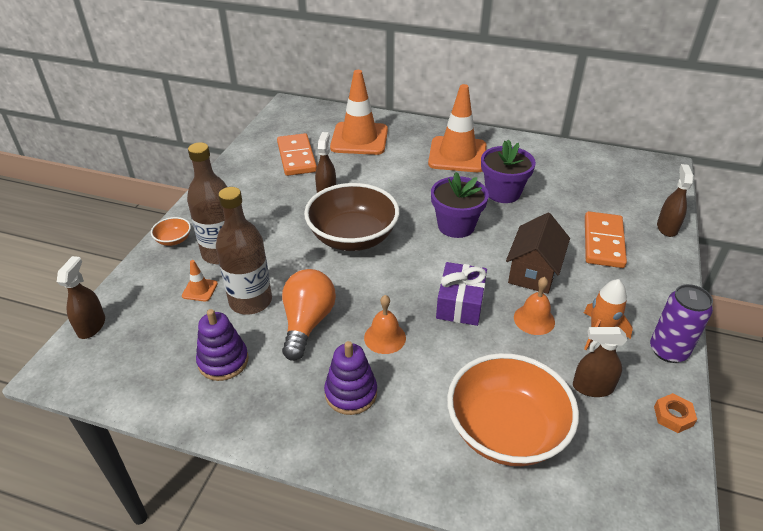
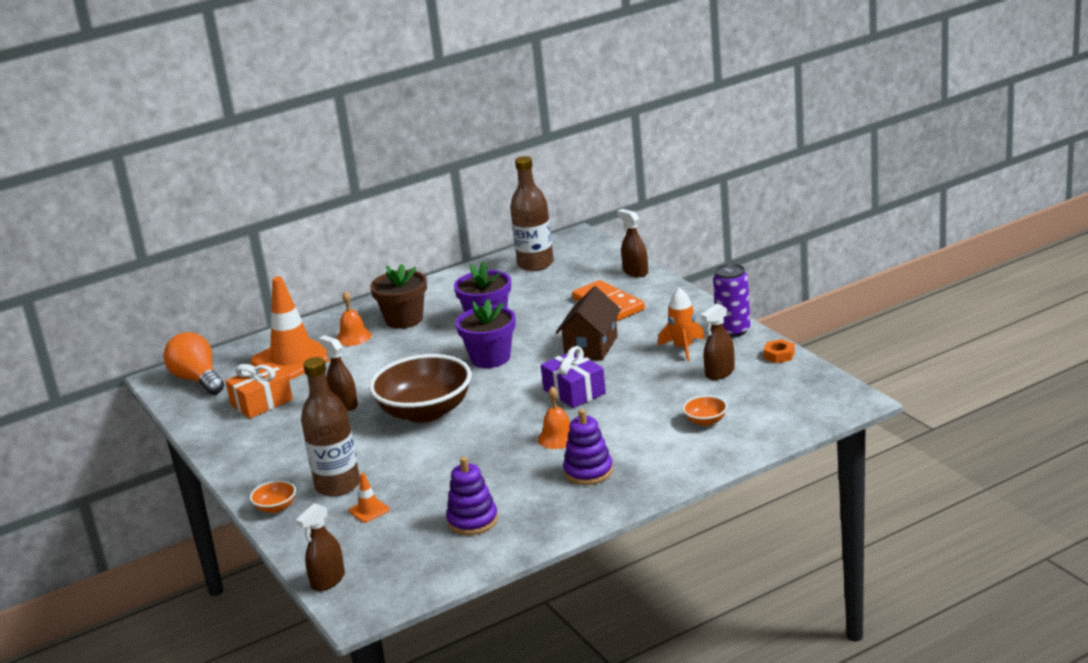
camera: 45 degrees left, 15 degrees down
brown spray bottle [57,256,105,339] -> brown spray bottle turned 105 degrees counterclockwise [296,503,345,591]
brown bottle [216,187,272,315] -> brown bottle moved to [510,156,554,271]
orange domino [277,133,317,176] -> orange gift [225,362,293,419]
orange light bulb [282,269,336,361] -> orange light bulb moved to [164,332,224,395]
orange traffic cone [428,84,486,172] -> brown flower pot [370,264,427,329]
orange bowl [447,353,579,466] -> orange bowl [682,395,727,426], size x0.42
brown house [506,213,570,294] -> brown house turned 45 degrees clockwise [556,286,621,361]
orange bell [514,277,555,335] -> orange bell moved to [336,291,372,346]

